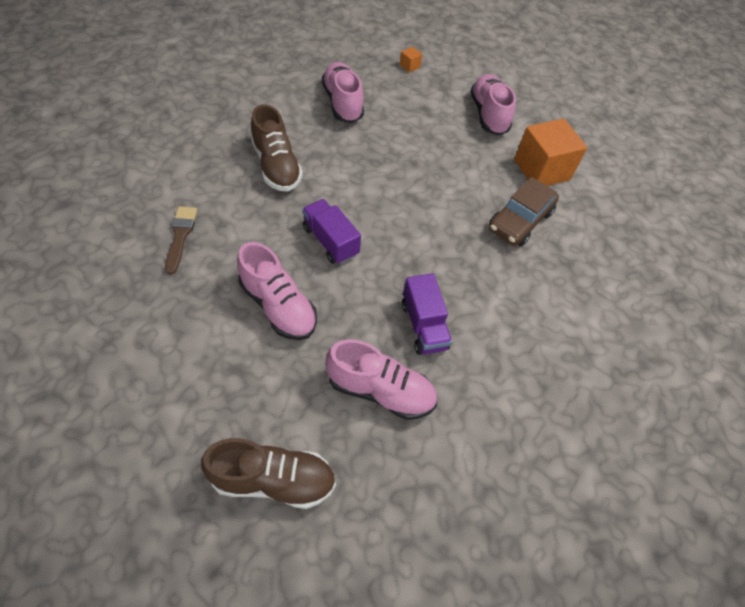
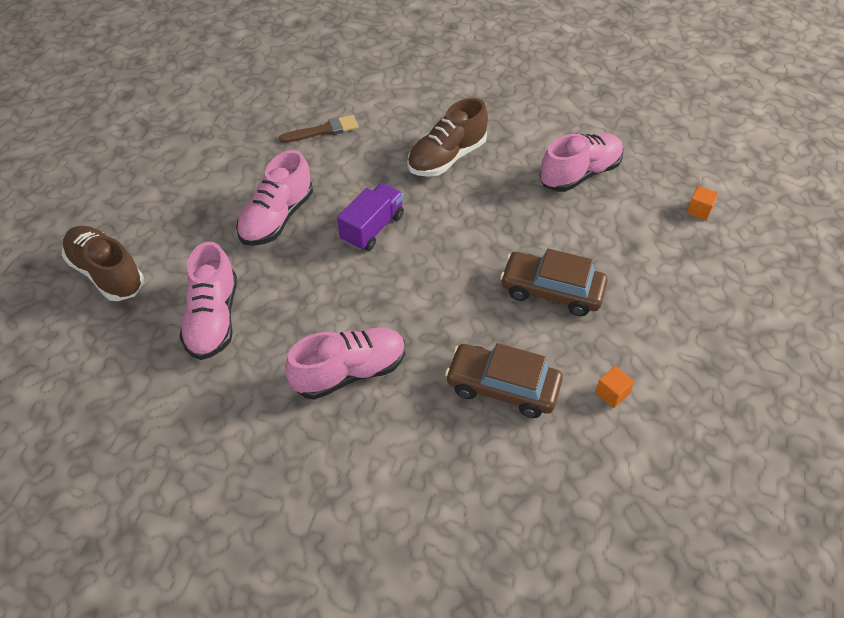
camera: 75 degrees right, 5 degrees down
brown shoe [201,438,336,509] -> brown shoe turned 150 degrees clockwise [62,226,144,301]
purple truck [402,273,452,355] -> none
pink shoe [470,74,516,136] -> pink shoe moved to [285,328,405,400]
orange cube [514,118,587,186] -> orange cube [595,366,635,408], size x0.40
none -> brown car [500,248,608,316]

